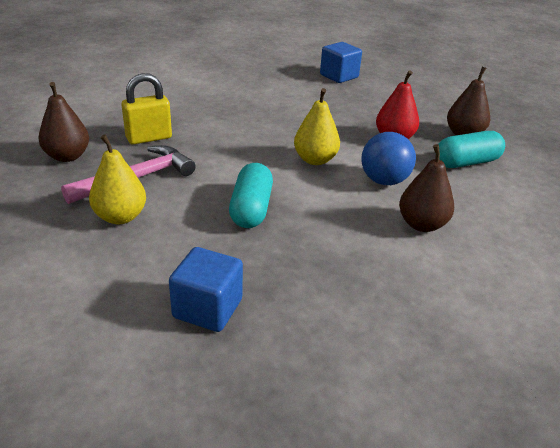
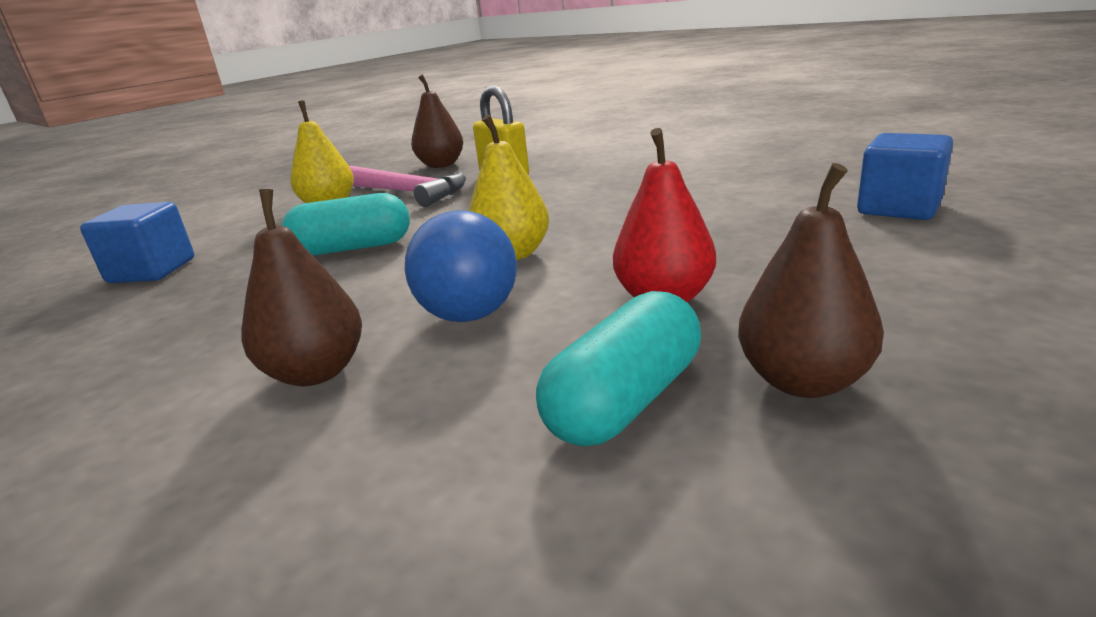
camera: 80 degrees right, 10 degrees down
turquoise capsule [439,131,505,168] -> turquoise capsule turned 75 degrees clockwise [536,291,701,446]

